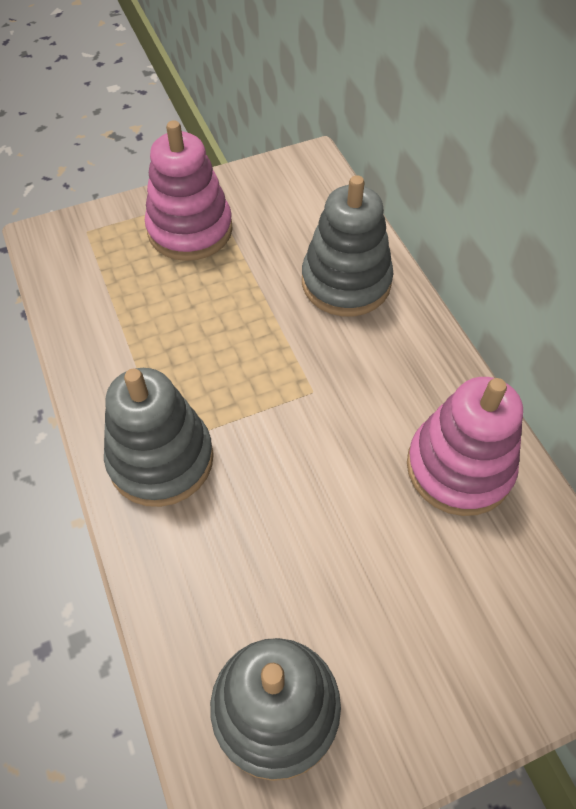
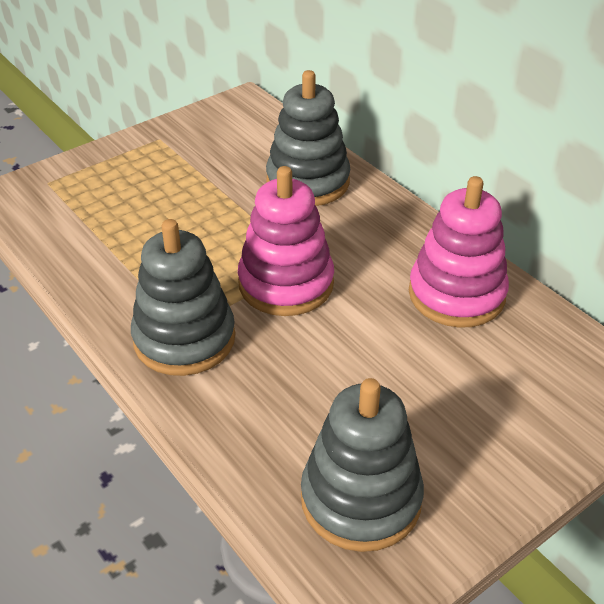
camera: 15 degrees left, 15 degrees down
pink stacking toy [145,120,233,261] -> pink stacking toy moved to [238,166,334,316]

